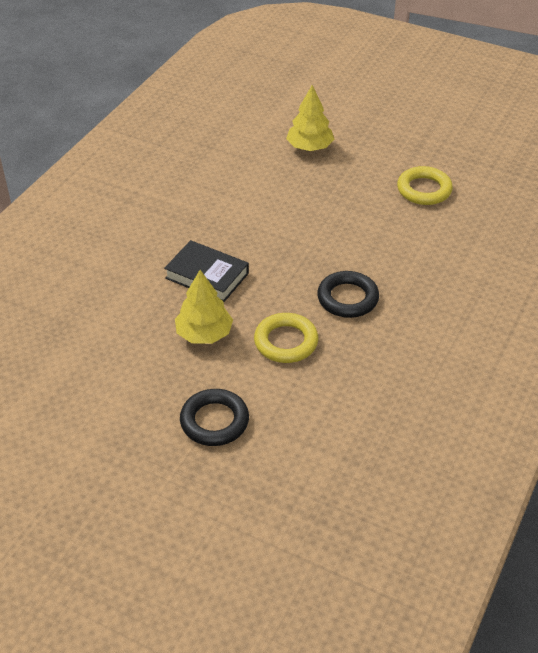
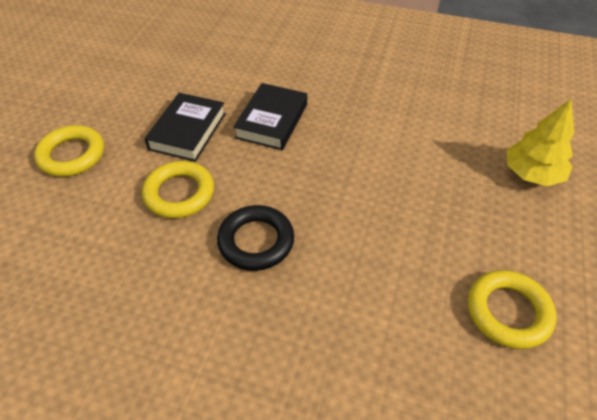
camera: 80 degrees right, 5 degrees up
yellow tree [175,270,233,344] -> black book [145,93,226,162]
black ring [180,389,249,446] -> yellow ring [34,125,104,177]

